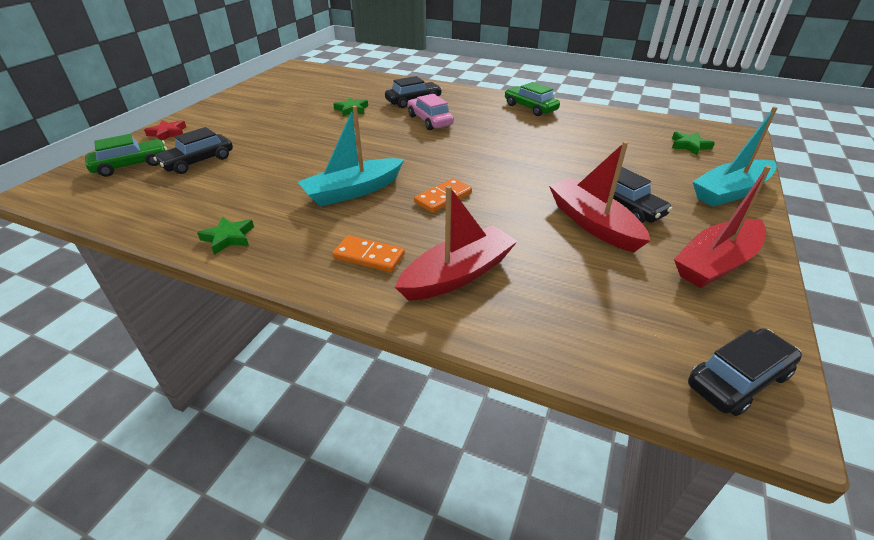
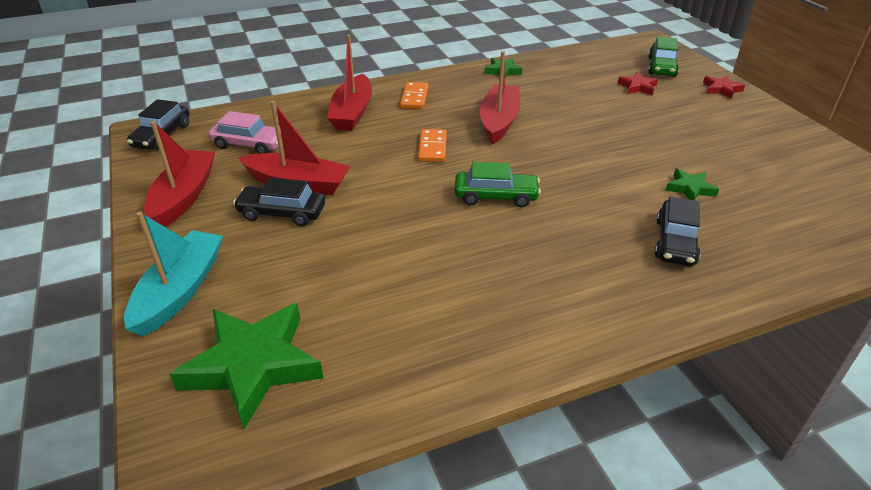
camera: 135 degrees right, 0 degrees up
black car [153,127,233,174] -> red star [618,72,658,95]
turquoise boat [298,106,404,207] -> red boat [479,51,520,144]
orange domino [332,235,405,272] -> orange domino turned 60 degrees counterclockwise [400,82,429,109]
pink car [407,94,454,130] -> pink car moved to [208,111,283,154]
green car [505,82,560,116] -> green car moved to [454,162,541,208]
green star [672,132,715,155] -> green star [169,303,323,429], size x2.11

